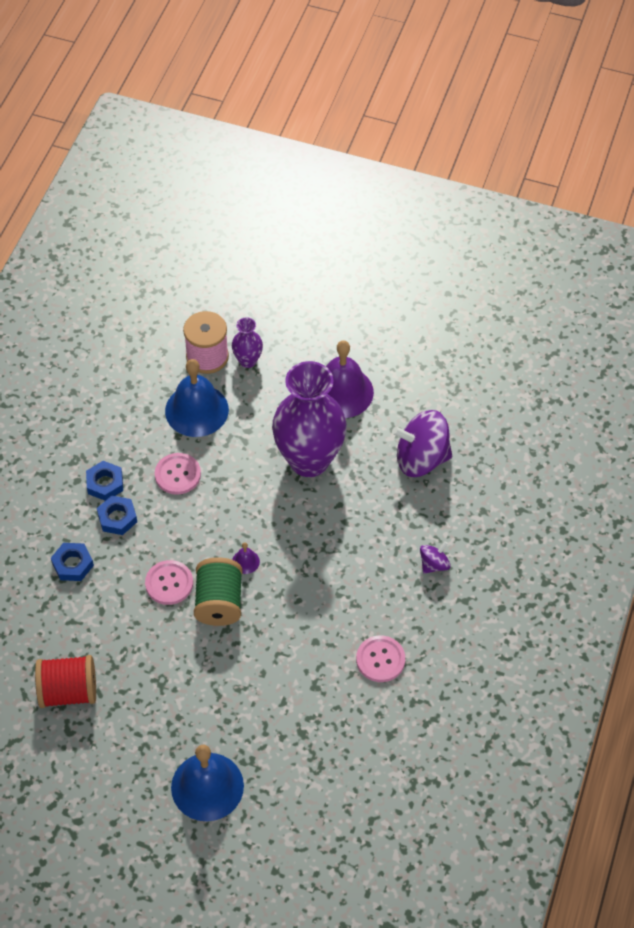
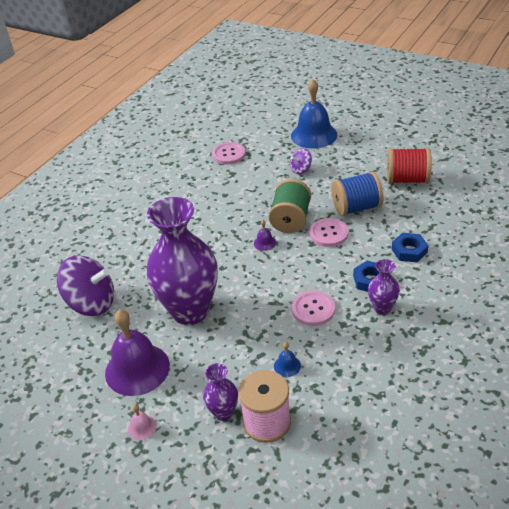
camera: 165 degrees left, 15 degrees down
blue nut [86,461,123,501] -> purple vase [368,259,400,314]
blue bell [165,359,229,437] -> blue bell [274,342,301,377], size x0.41
pink button [356,635,405,682] -> pink button moved to [212,142,246,165]
purple spinning top [420,541,451,574] -> purple spinning top moved to [290,148,312,174]
none -> pink bell [128,404,157,440]
none -> blue spool [331,171,384,216]

